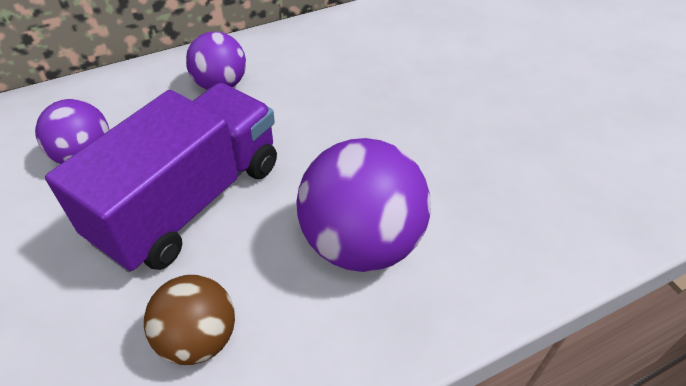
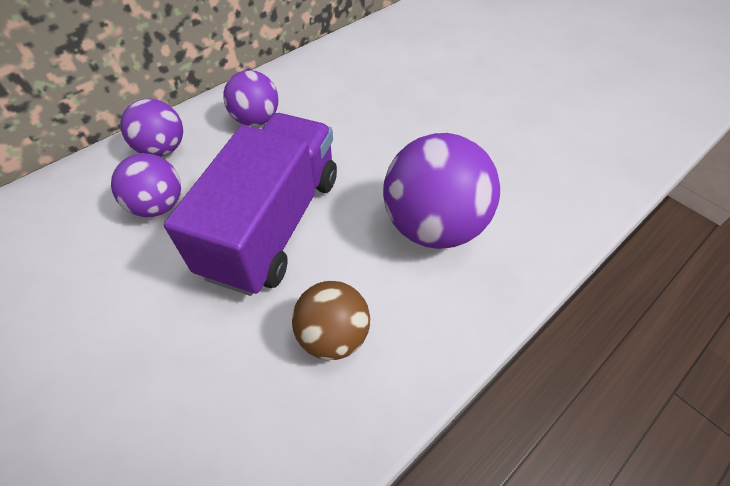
camera: 15 degrees left, 5 degrees up
none -> purple ball [121,98,183,157]

